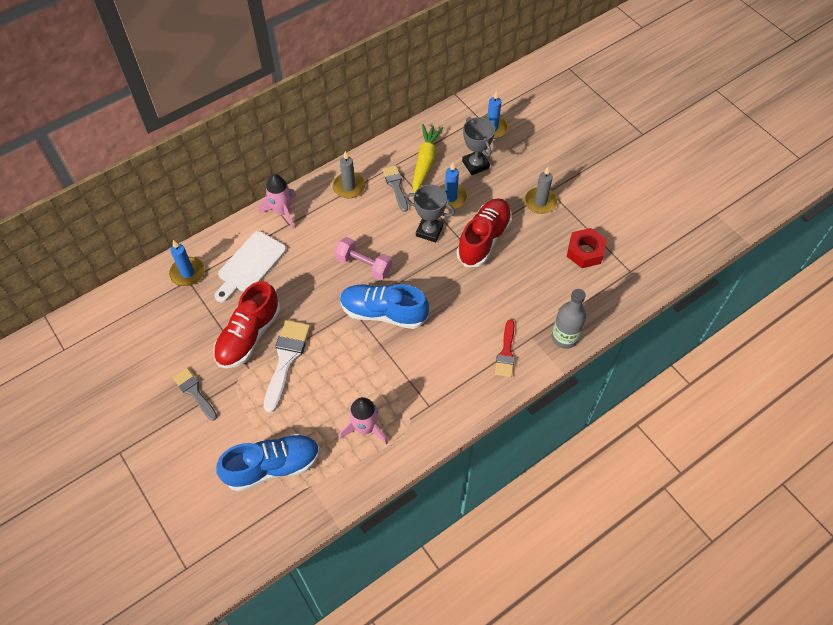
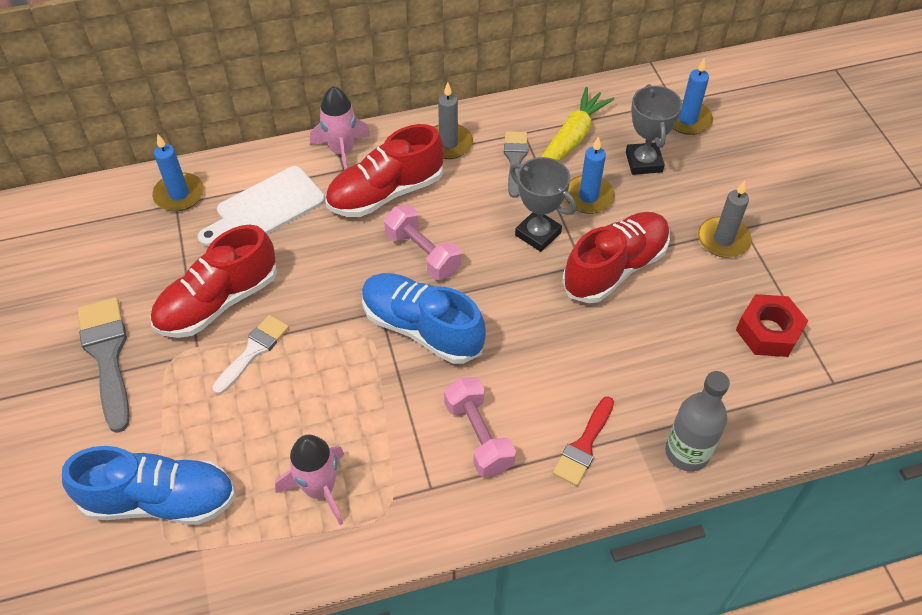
camera: 20 degrees right, 5 degrees down
grey brush [173,367,217,421] -> grey brush [77,297,130,433], size x1.56
white brush [264,320,310,413] -> white brush [213,315,289,394], size x0.64
none -> red shoe [325,124,444,217]
none -> pink dumbbell [444,377,516,477]

